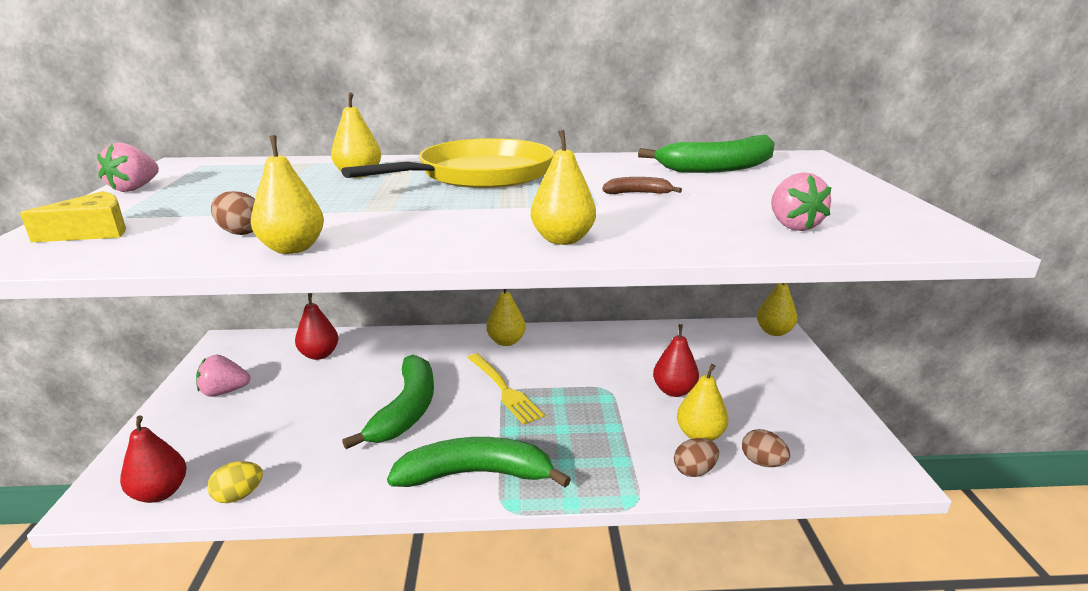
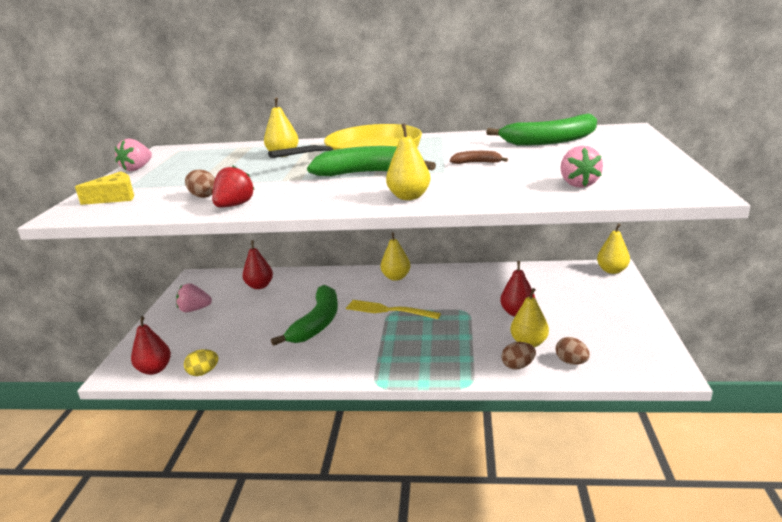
camera: 10 degrees right, 0 degrees up
yellow pear [251,135,324,254] -> red strawberry [212,166,255,208]
green banana [387,437,571,488] -> green banana moved to [307,146,436,176]
yellow fork [468,353,545,425] -> yellow fork turned 135 degrees clockwise [346,300,441,319]

